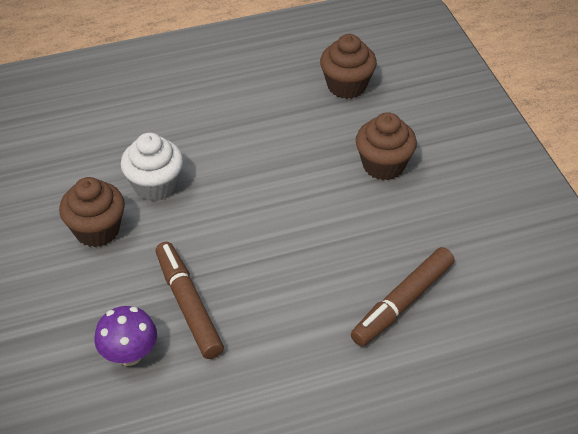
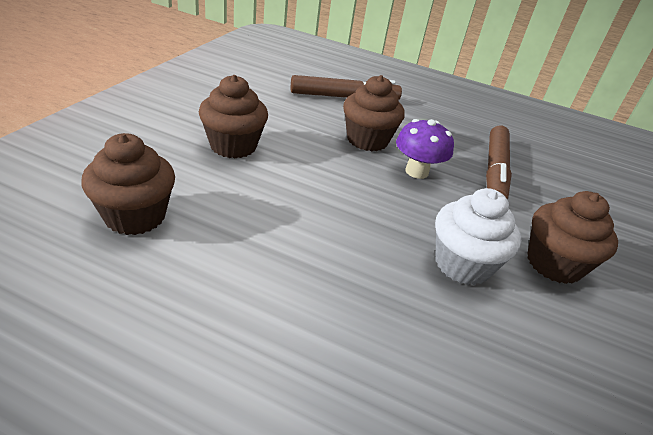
camera: 145 degrees left, 10 degrees down
purple mushroom [94,306,157,366] -> purple mushroom moved to [396,119,454,179]
none -> brown cupcake [343,75,405,151]

